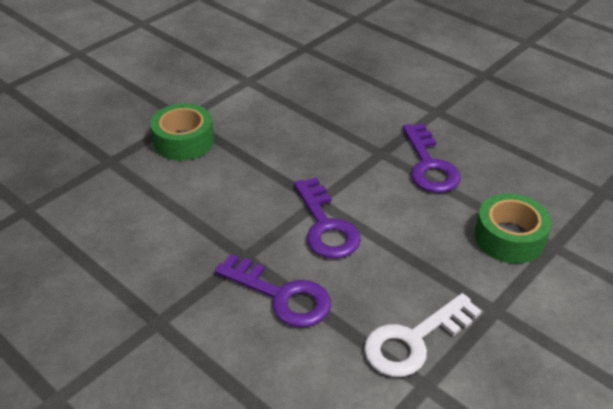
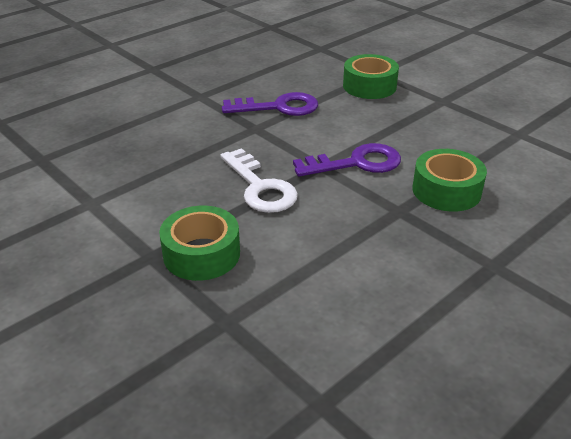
camera: 85 degrees left, 5 degrees down
purple key [215,254,331,327] -> green tape [412,149,487,212]
white key [364,293,481,377] -> white key moved to [220,148,298,213]

